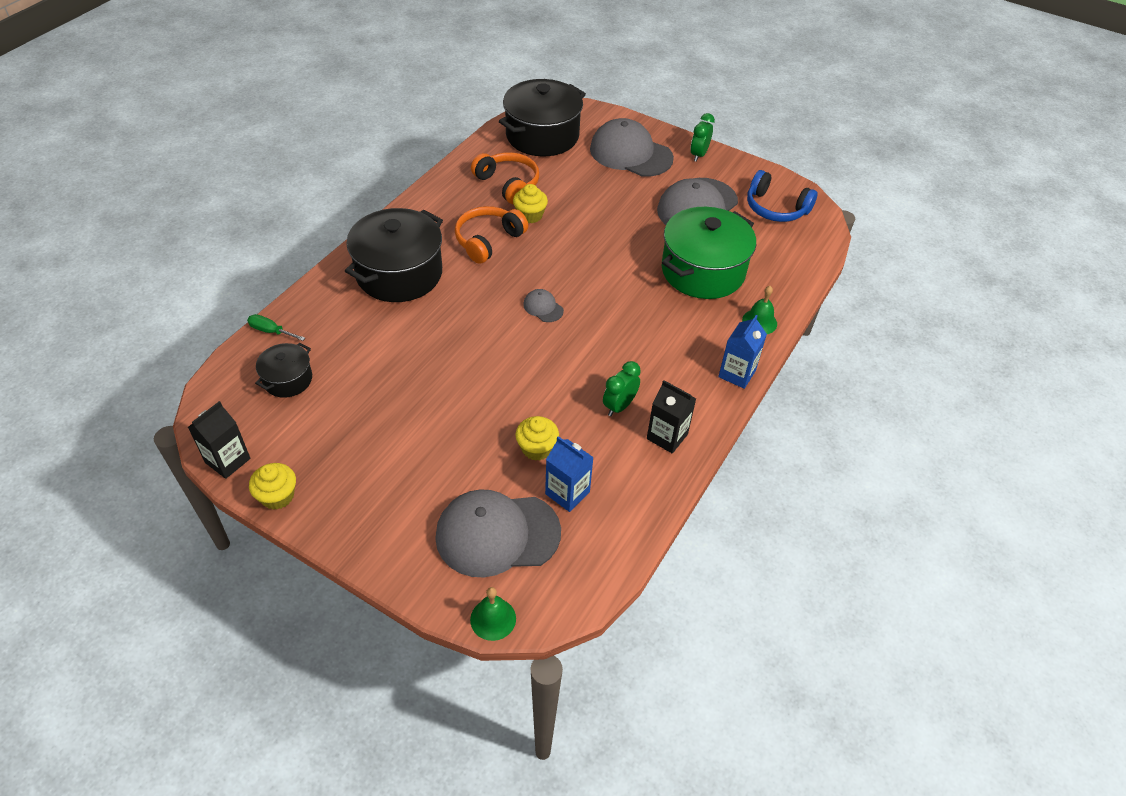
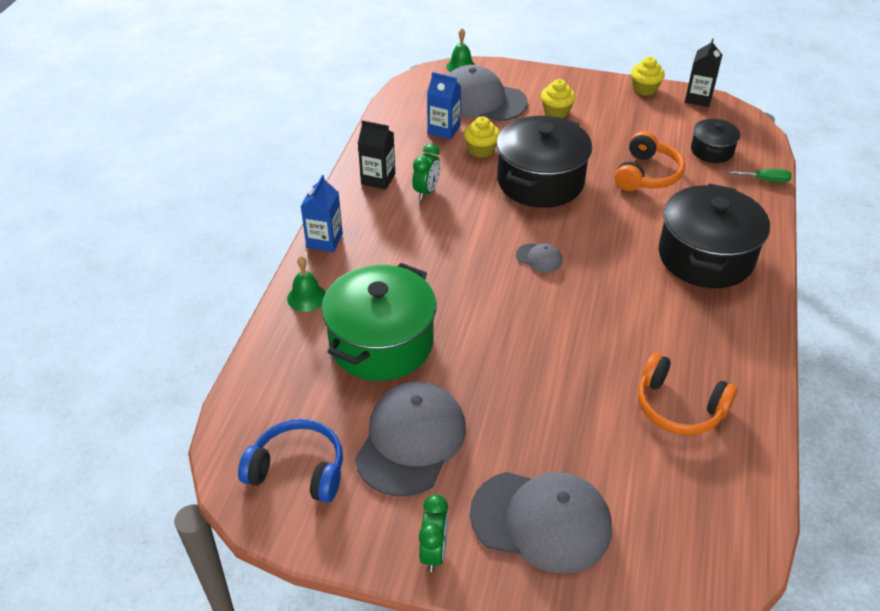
camera: 165 degrees right, 5 degrees down
grey cap [435,489,561,577] -> grey cap turned 135 degrees counterclockwise [447,65,528,121]
orange headphones [455,206,528,264] -> orange headphones moved to [614,131,685,191]
black pot [499,79,586,156] -> black pot moved to [496,116,592,208]
yellow cupcake [513,184,548,223] -> yellow cupcake moved to [541,79,576,118]

